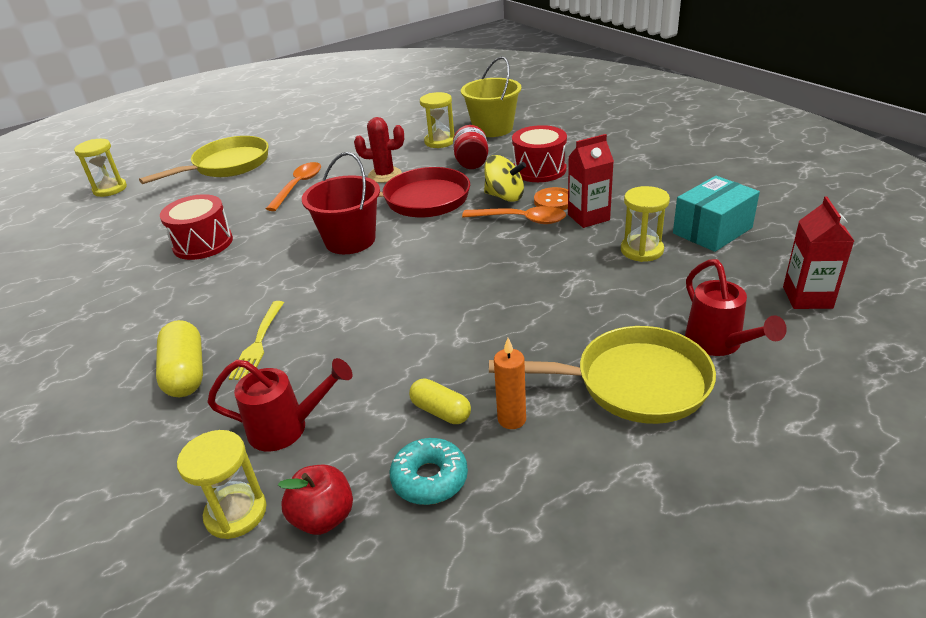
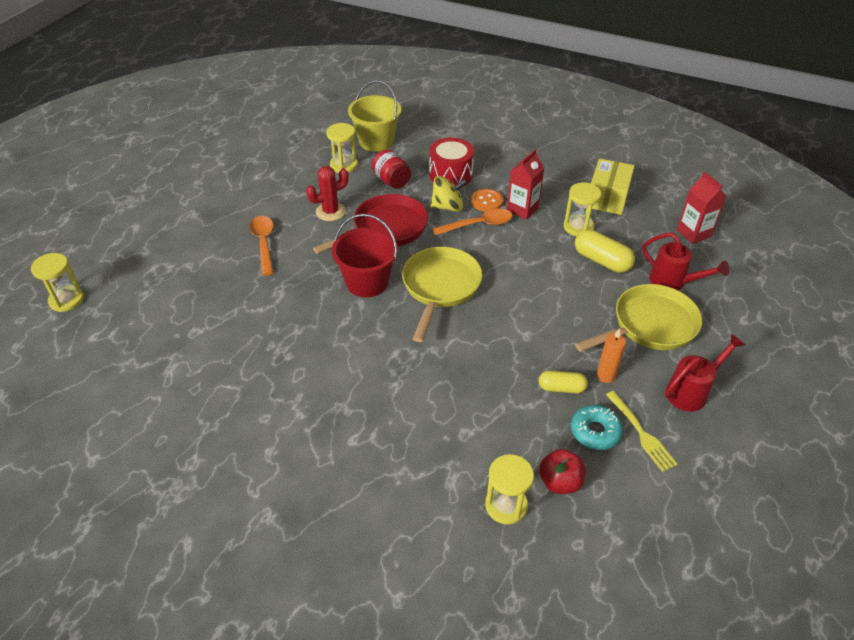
camera: 35 degrees left, 10 degrees up
yellow pan [139,136,269,184] -> yellow pan moved to [402,247,483,342]
yellow capsule [156,320,203,397] -> yellow capsule moved to [575,229,635,273]
red drum [160,194,233,260] -> none
red watering can [207,358,352,451] -> red watering can moved to [665,334,745,412]
yellow fork [228,301,284,380] -> yellow fork moved to [606,391,678,472]
turquoise box [673,176,760,252] -> yellow box [591,158,635,215]

